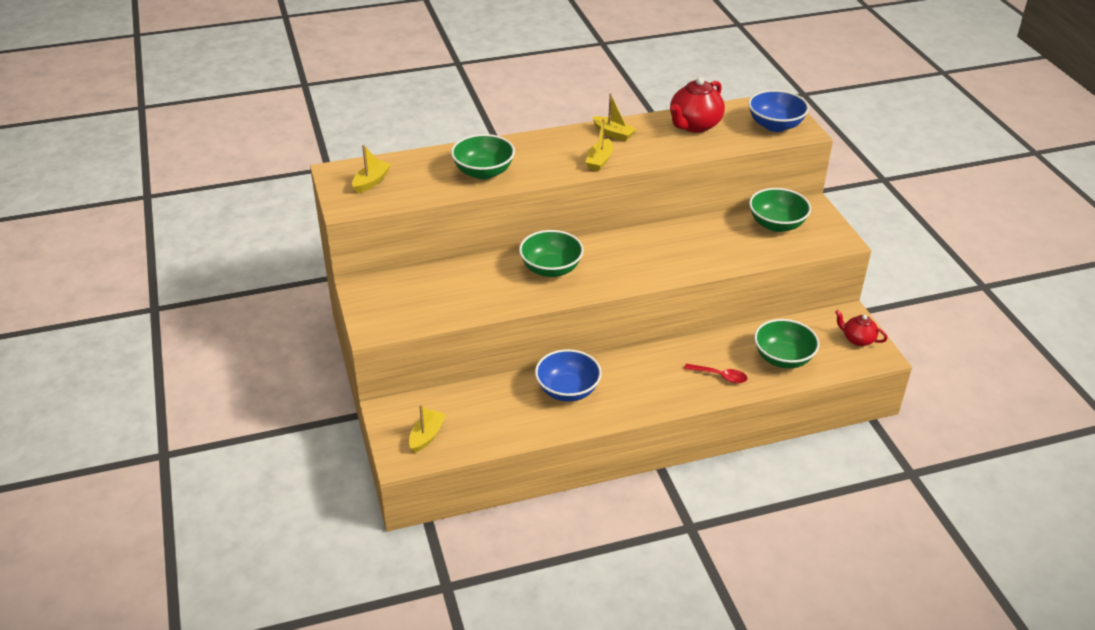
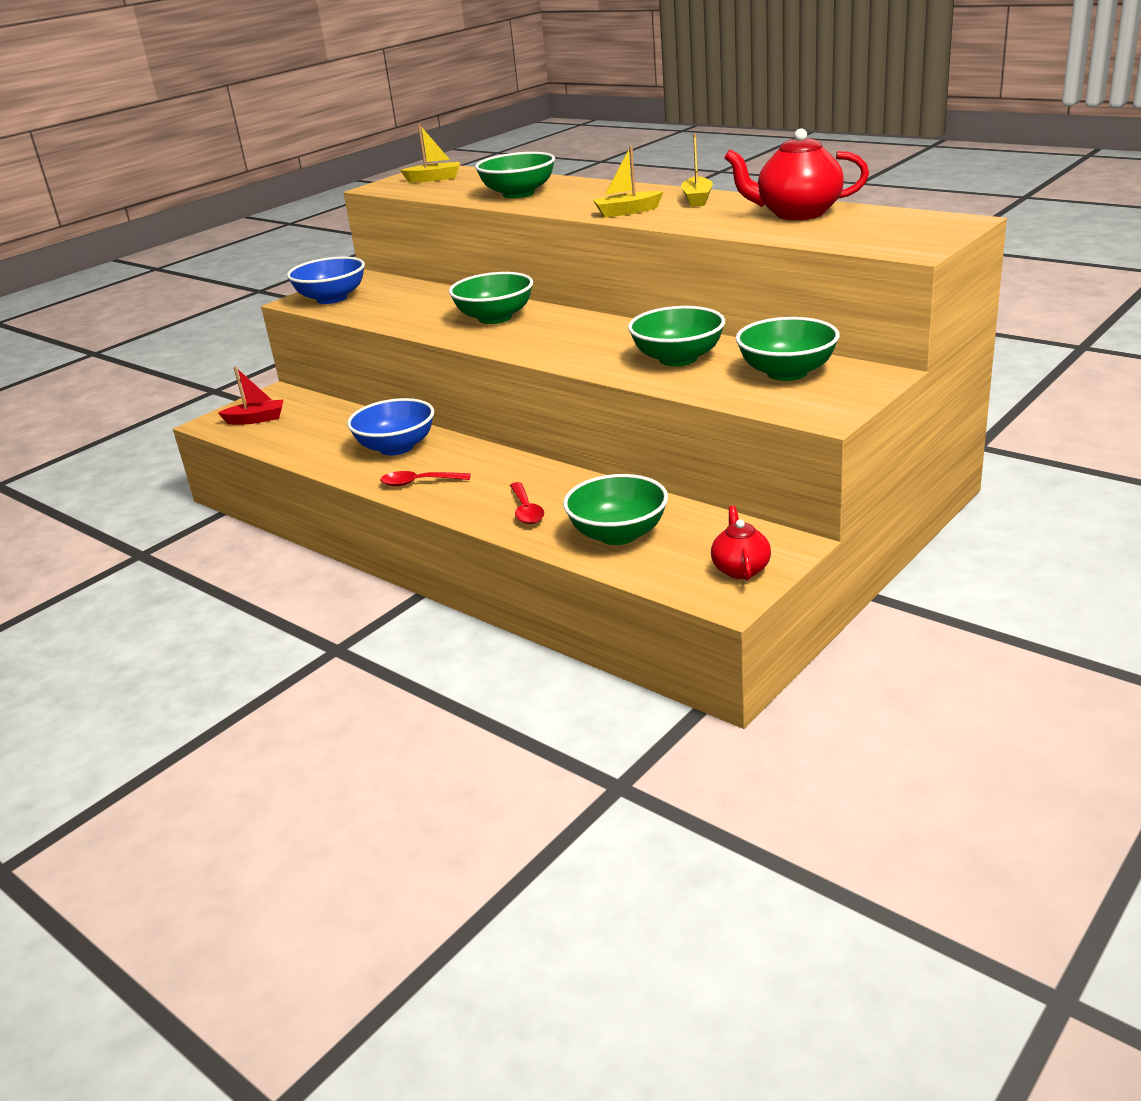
camera: 60 degrees right, 10 degrees down
yellow boat [409,405,446,453] -> red boat [218,366,284,425]
blue bowl [748,90,809,132] -> blue bowl moved to [287,256,365,304]
none -> red spoon [380,471,471,486]
none -> green bowl [628,306,725,366]

